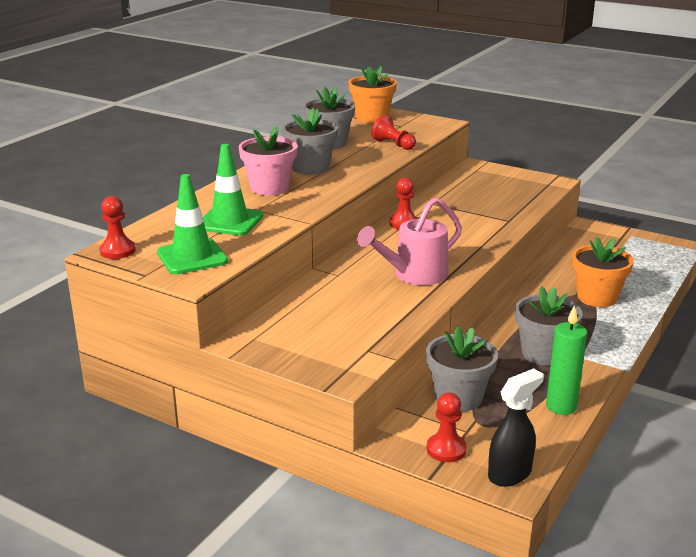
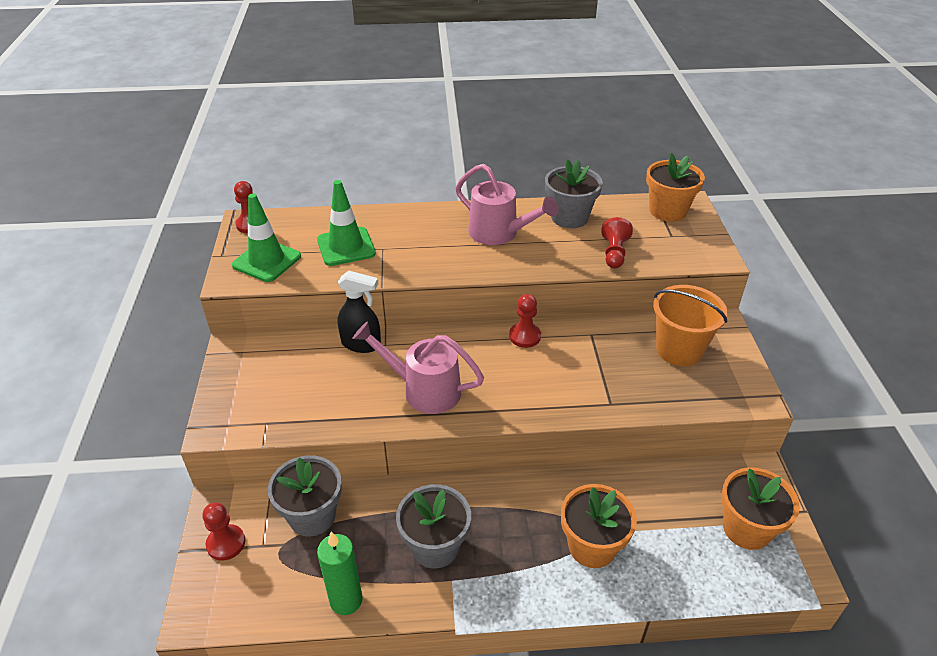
camera: 55 degrees right, 15 degrees up
pink flower pot [238,126,298,196] -> none
grey flower pot [282,108,338,175] -> pink watering can [455,164,559,245]
black spray bottle [488,368,544,487] -> black spray bottle moved to [337,271,381,353]
none -> orange bucket [653,285,728,366]
none -> orange flower pot [721,467,800,550]

